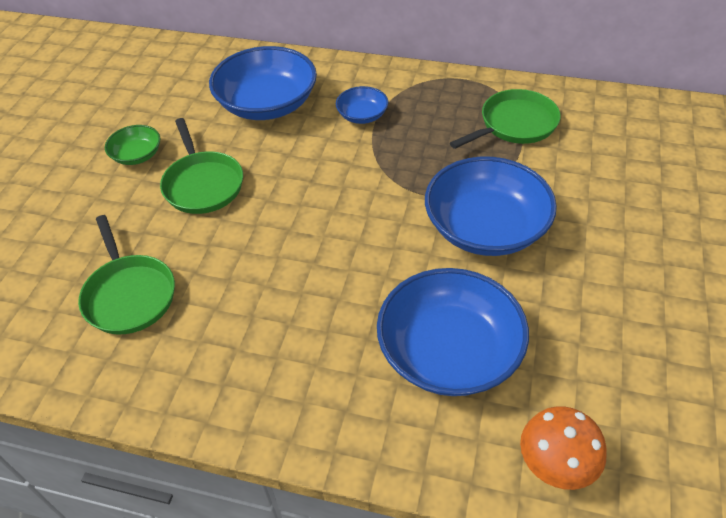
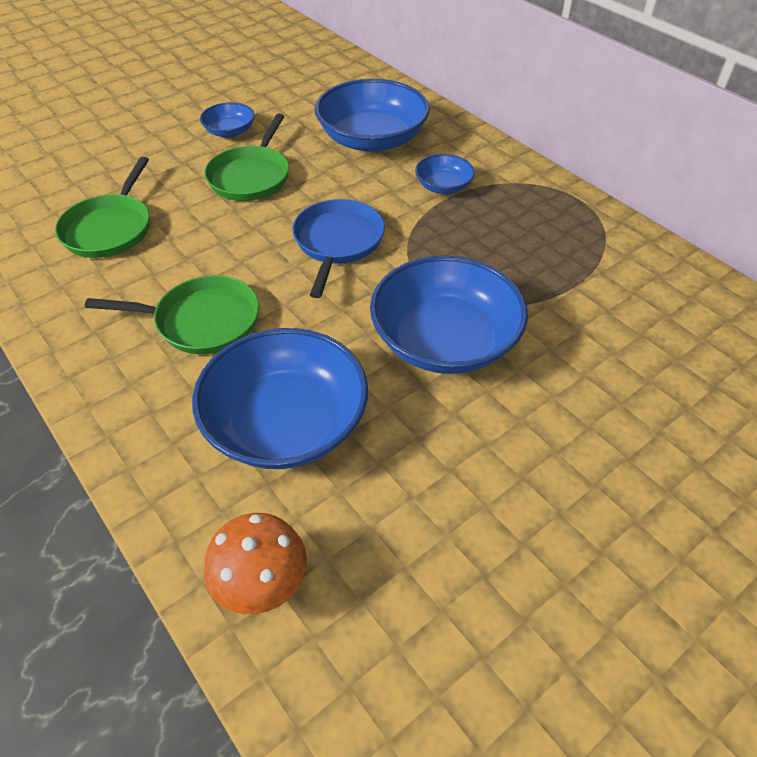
camera: 35 degrees right, 0 degrees up
green bowl [105,125,160,165] -> blue bowl [200,102,255,138]
green pan [450,89,561,149] -> green pan moved to [85,275,259,354]
none -> blue pan [293,199,385,298]

